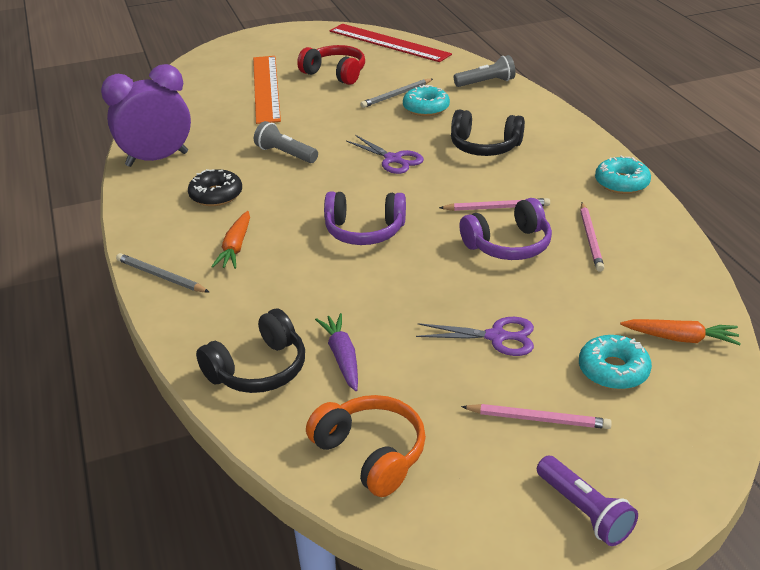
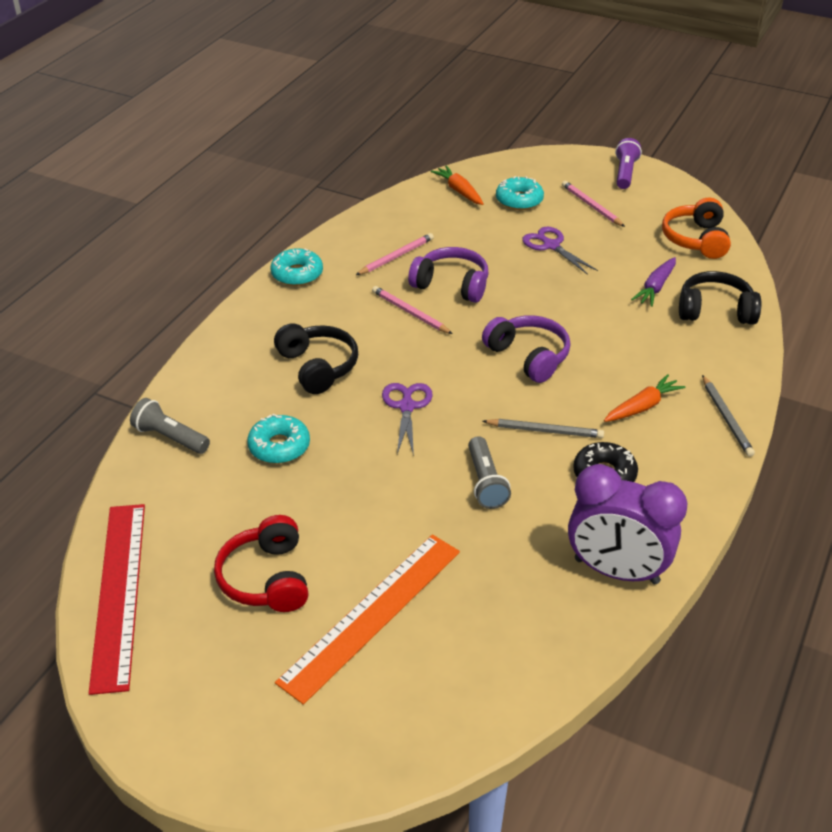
camera: 135 degrees left, 5 degrees up
grey pencil [360,79,433,108] -> grey pencil moved to [483,419,604,438]

